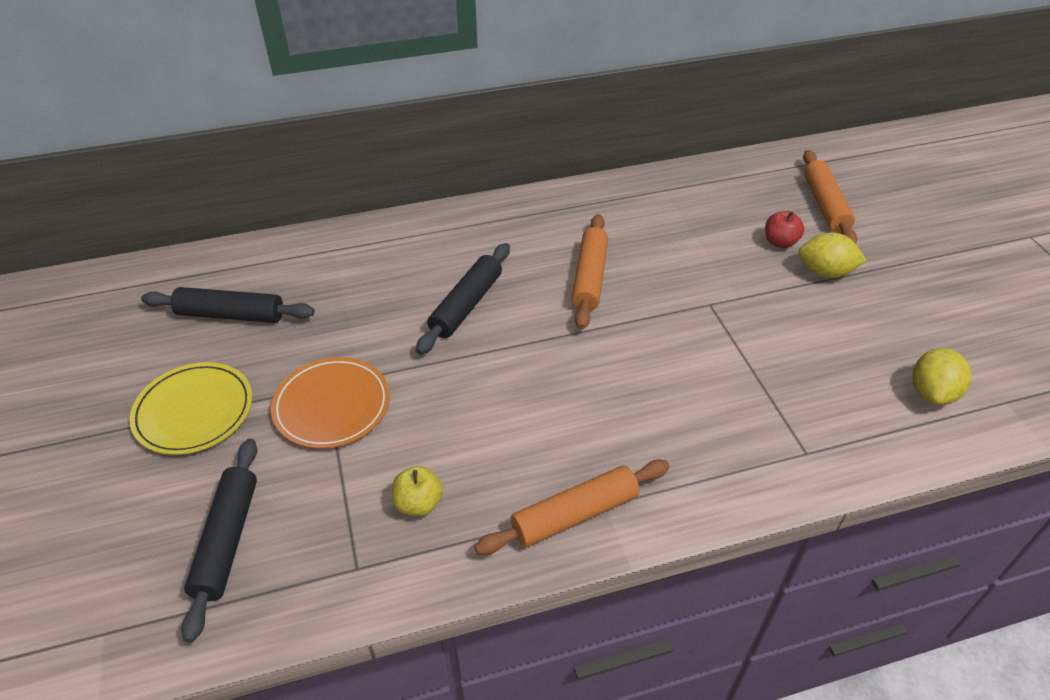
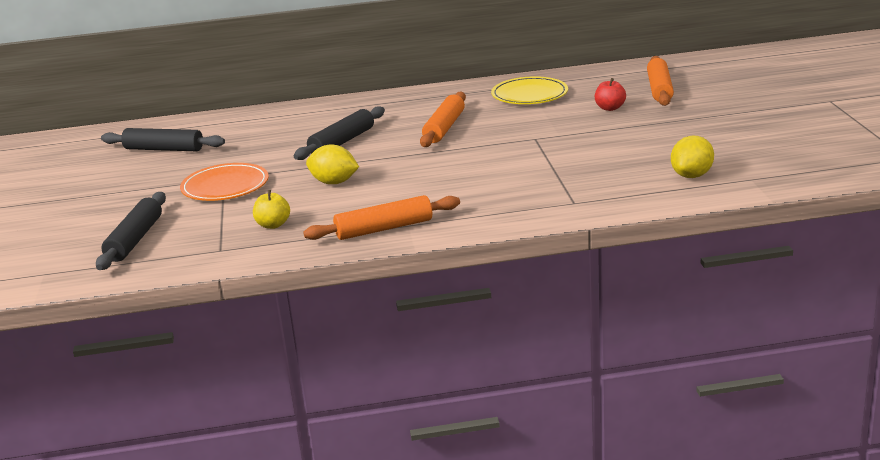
camera: 10 degrees right, 20 degrees down
yellow plate [129,362,252,455] -> yellow plate moved to [491,76,568,104]
yellow lemon [798,232,867,278] -> yellow lemon moved to [306,145,359,184]

